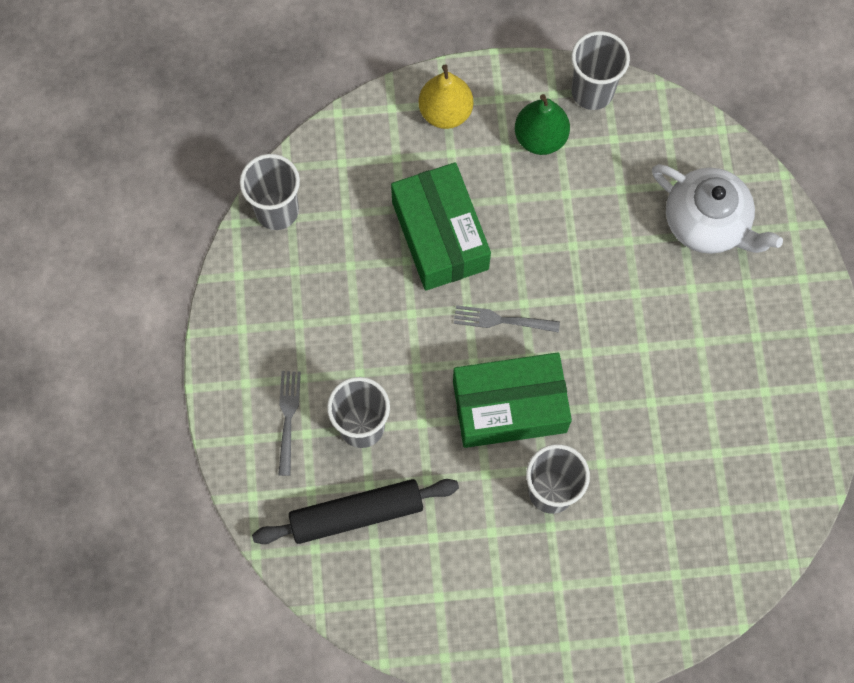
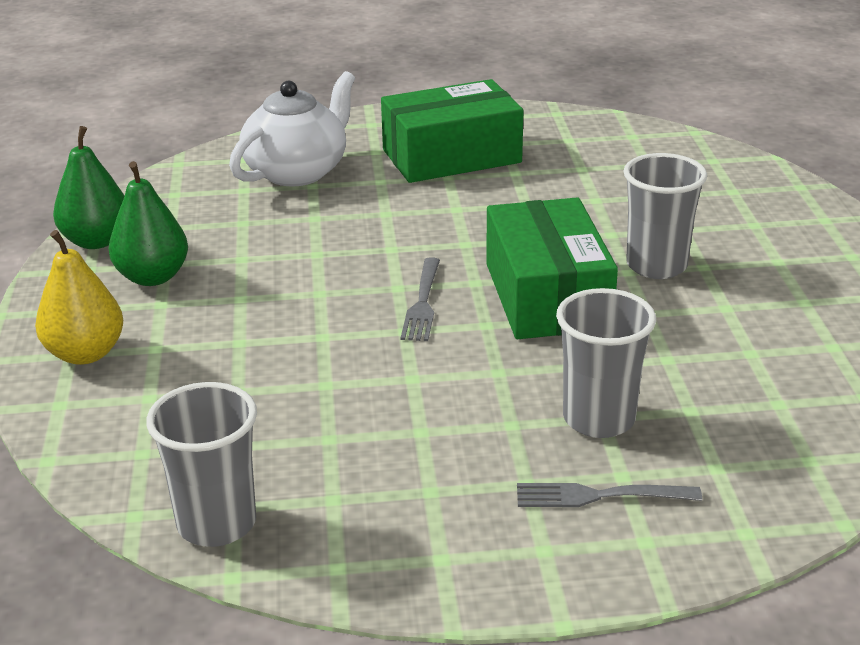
camera: 90 degrees left, 40 degrees down
black rolling pin [252,479,459,544] -> none
green box [391,162,491,291] -> green box moved to [381,79,524,183]
grey cup [571,31,630,110] -> green pear [53,126,124,249]

